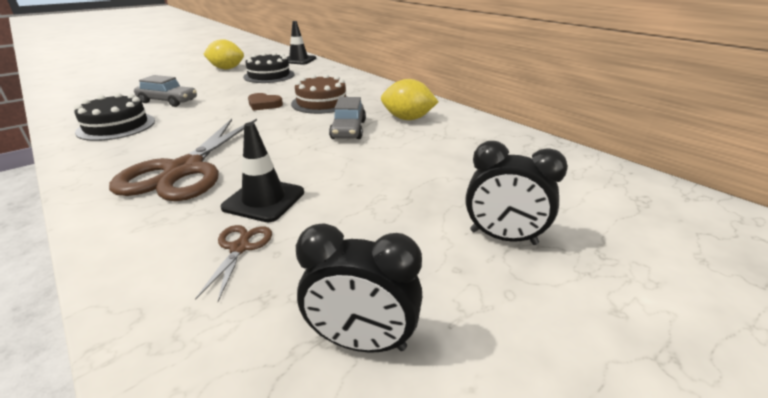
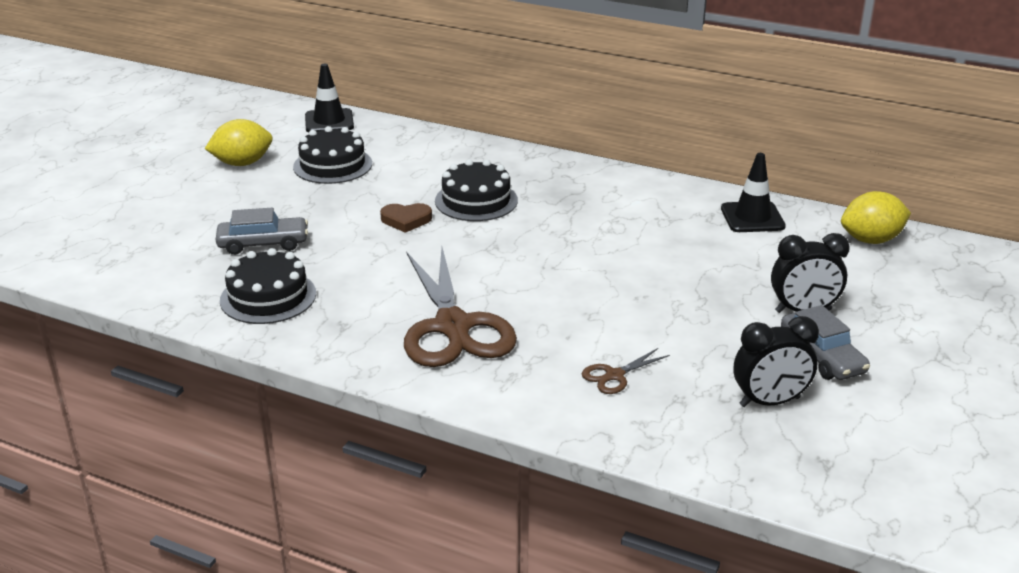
camera: 25 degrees left, 0 degrees up
brown scissors [195,225,272,301] -> brown scissors turned 105 degrees counterclockwise [582,348,670,394]
black traffic cone [220,122,304,222] -> black traffic cone moved to [721,153,786,232]
brown cake [291,74,348,114] -> black cake [435,159,518,221]
grey car [329,97,366,139] -> grey car moved to [781,305,870,380]
yellow lemon [381,79,438,120] -> yellow lemon moved to [841,191,911,244]

